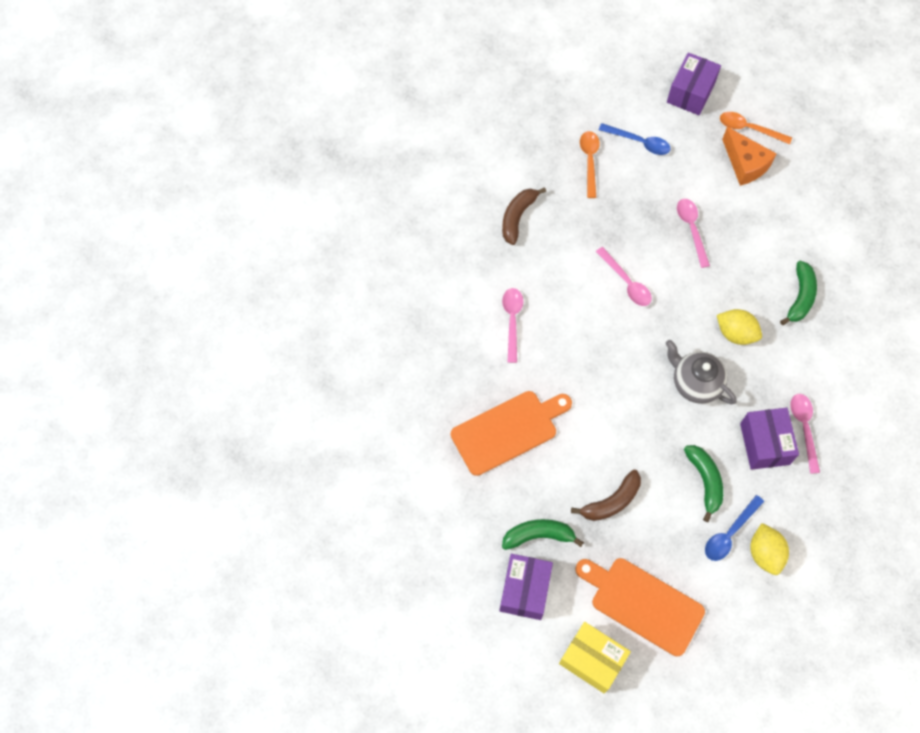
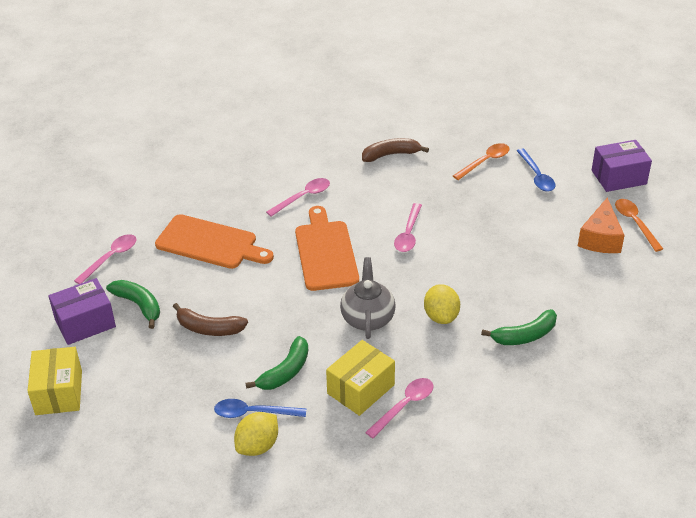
camera: 50 degrees right, 25 degrees down
orange cutting board [575,558,705,656] -> orange cutting board moved to [295,206,359,291]
pink spoon [677,199,710,268] -> pink spoon moved to [74,234,137,284]
purple box [740,408,799,470] -> yellow box [326,340,395,416]

